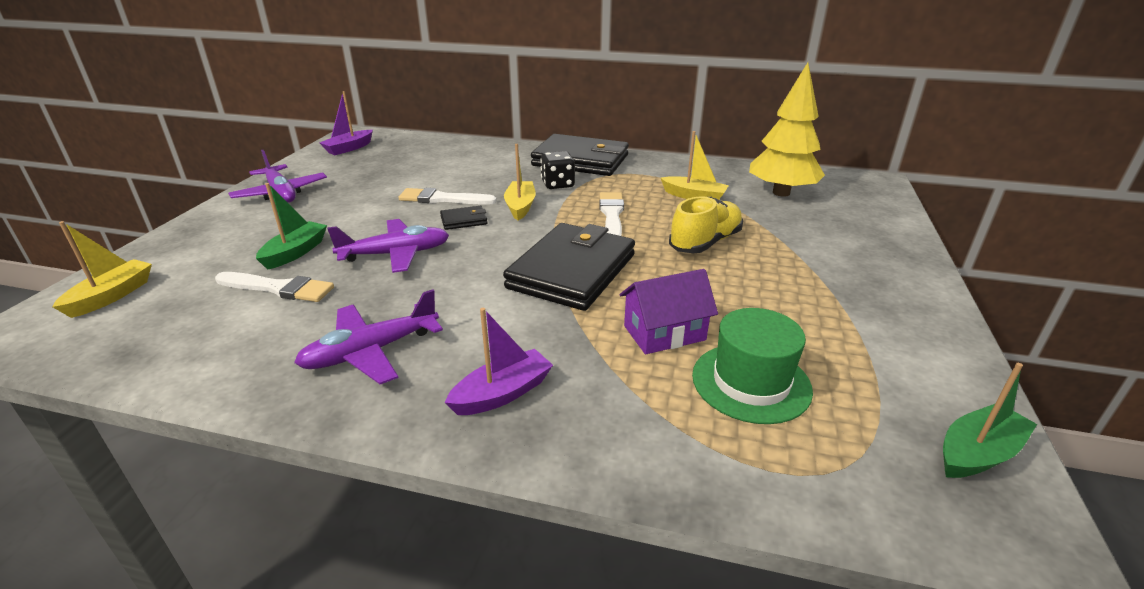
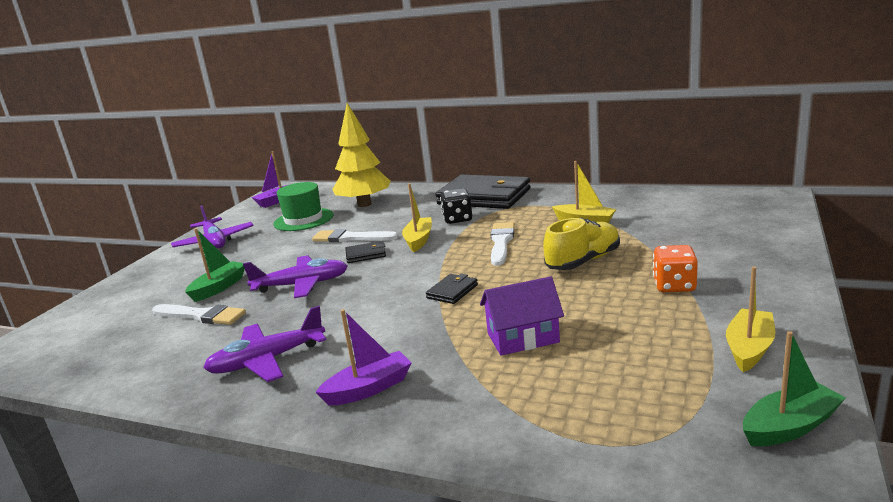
camera: 10 degrees right, 10 degrees down
yellow boat [52,221,152,318] -> yellow boat moved to [726,266,775,372]
black wallet [503,223,635,311] -> black wallet [426,274,478,304], size x0.42
green hat [692,308,813,424] -> green hat moved to [273,182,333,231]
yellow tree [749,62,825,197] -> yellow tree moved to [332,103,391,207]
none -> orange dice [653,245,698,292]

